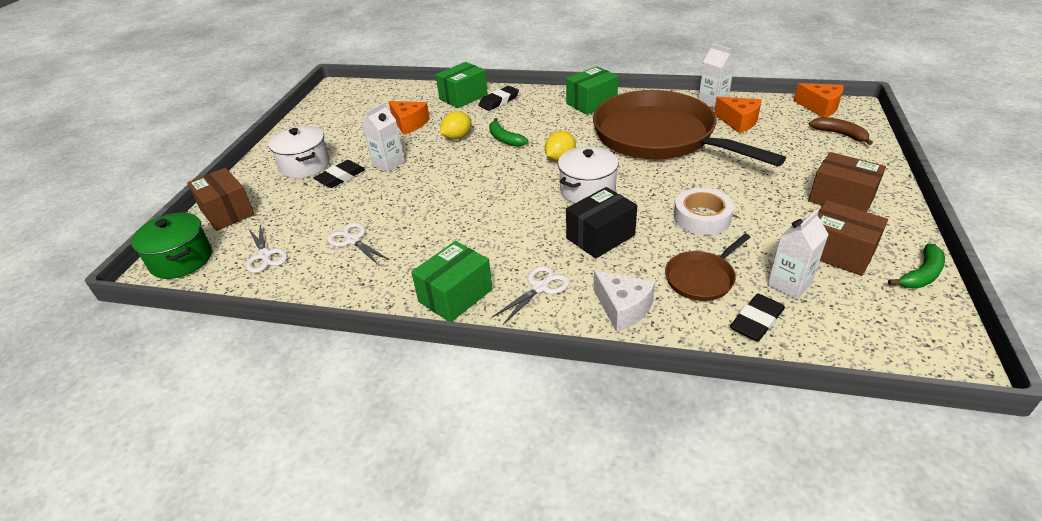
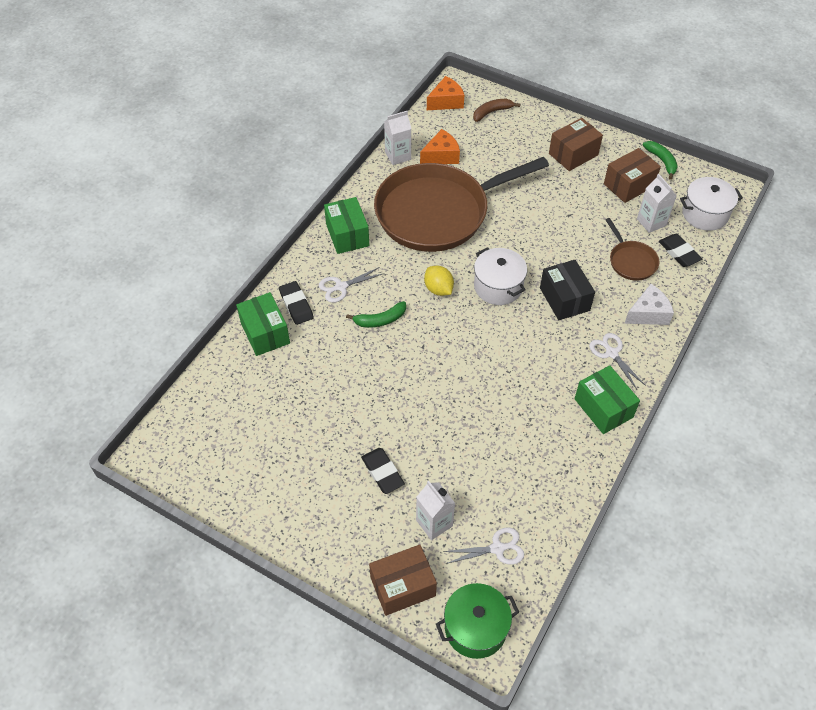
camera: 75 degrees left, 15 degrees up
white pot [269,126,330,178] -> white pot moved to [680,177,743,231]
white scissors [327,222,390,266] -> white scissors moved to [319,267,384,303]
white carton [362,102,405,172] -> white carton moved to [416,481,455,540]
orange cheese [388,101,430,135] -> none
yellow lemon [440,111,471,140] -> none
white tape [674,188,734,235] -> none

